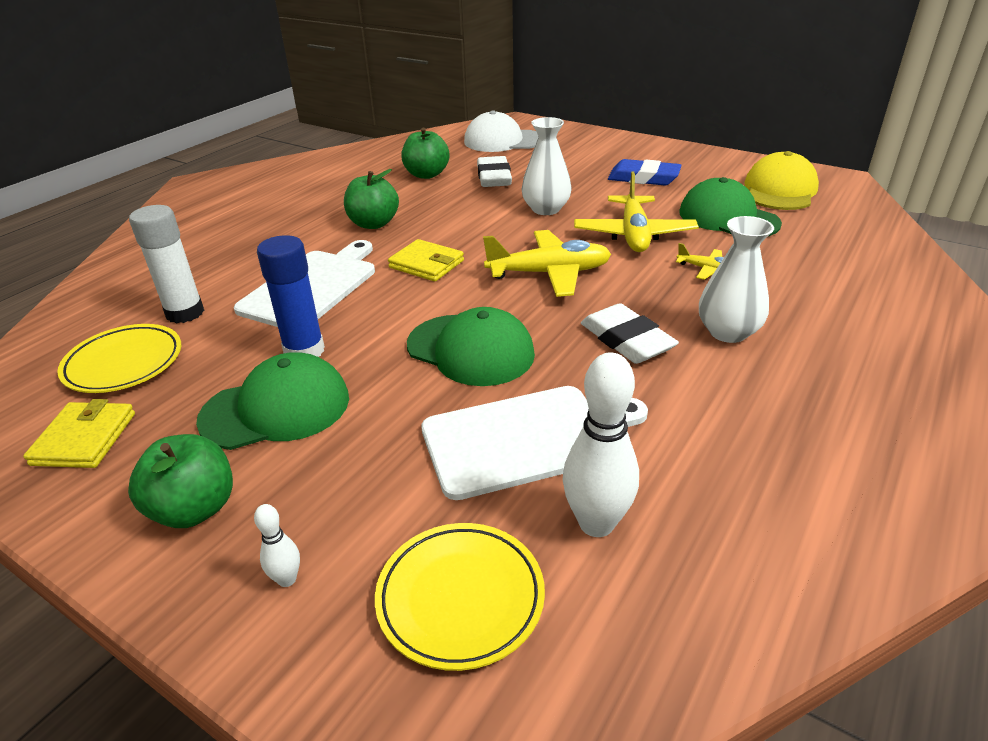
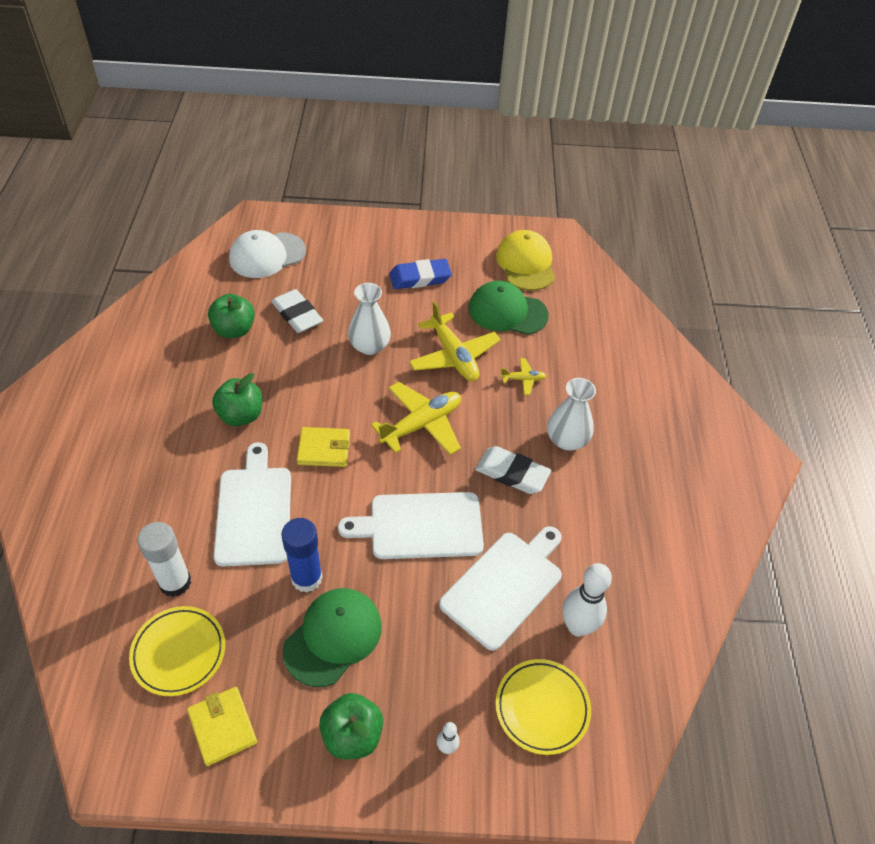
camera: 35 degrees left, 15 degrees up
green cap [407,307,535,386] -> white cutting board [338,492,484,559]

